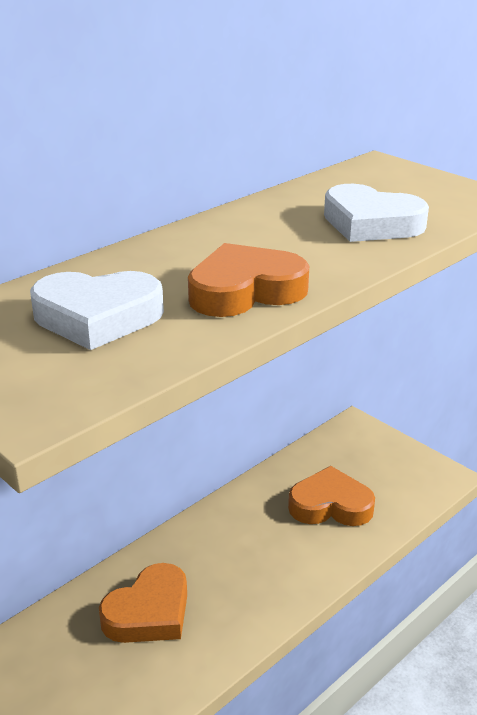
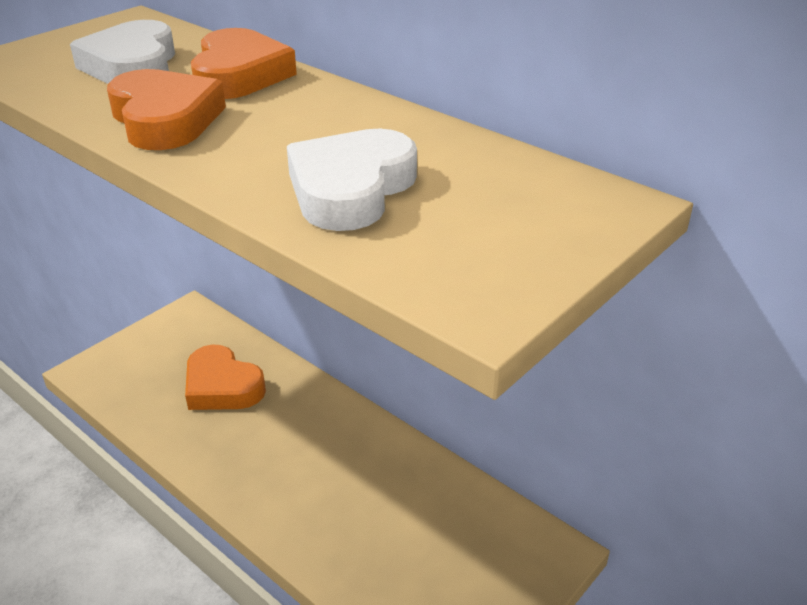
camera: 85 degrees right, 5 degrees up
orange heart [288,466,375,526] -> orange heart moved to [191,28,297,99]

